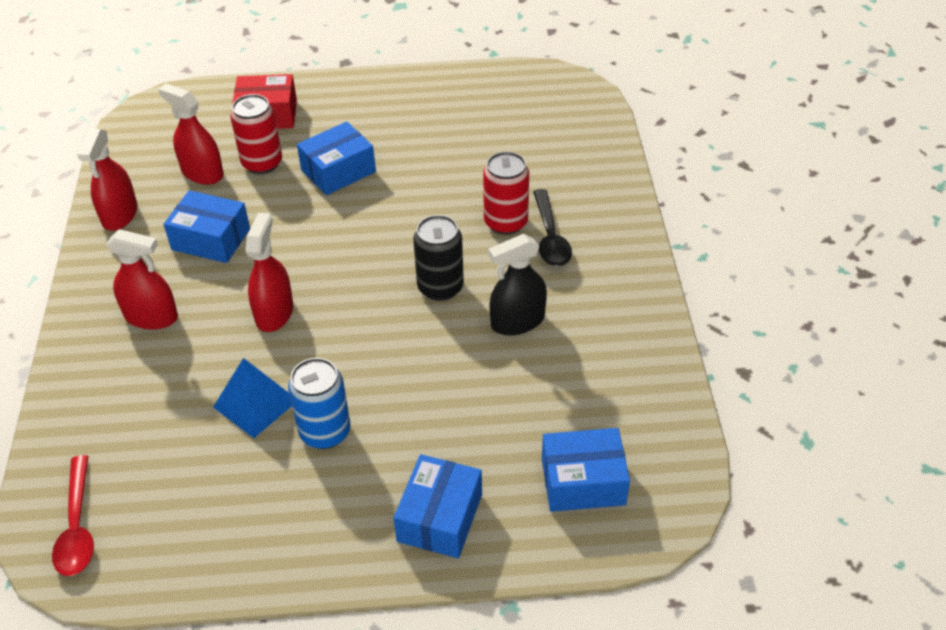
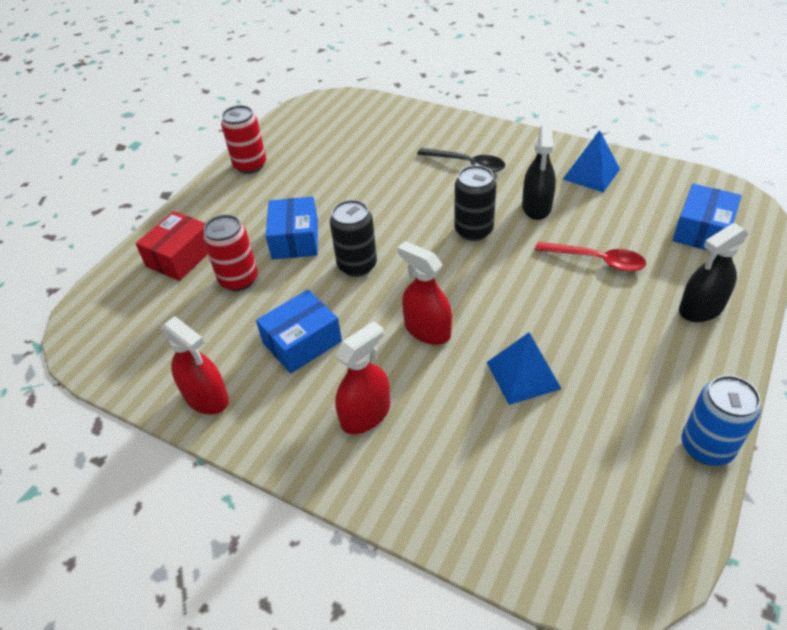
camera: 55 degrees left, 0 degrees up
red spoon [52,455,94,576] -> red spoon moved to [535,242,646,272]
red spray bottle [158,84,224,185] -> none
blue can [288,358,350,449] -> blue can moved to [681,375,761,466]
blue box [394,454,482,558] -> black spray bottle [679,223,749,322]
red can [483,151,529,235] -> red can moved to [221,105,266,174]
none -> black can [330,200,377,277]
none -> blue pyramid [563,130,620,193]

